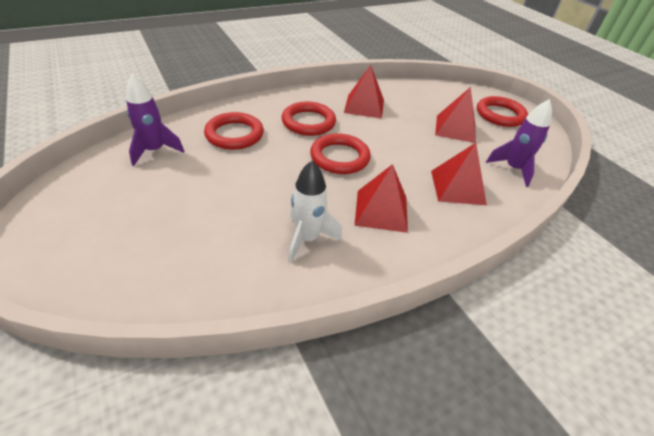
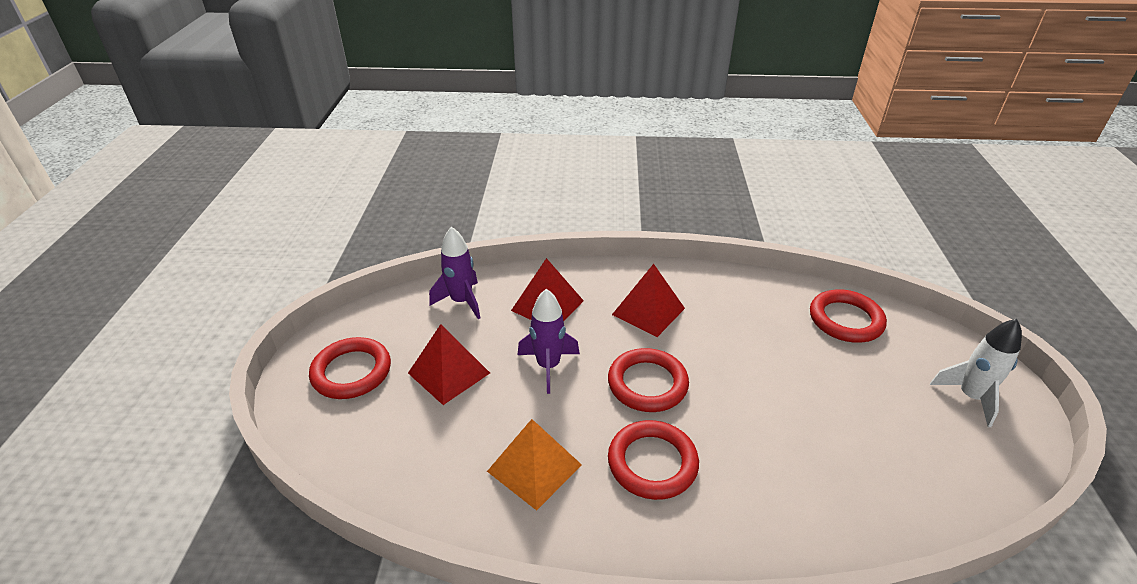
camera: 145 degrees left, 5 degrees down
purple rocket [126,74,185,166] -> purple rocket moved to [518,289,580,394]
red ring [204,112,264,150] -> red ring moved to [810,289,887,343]
white rocket [289,160,342,263] -> white rocket moved to [930,319,1022,427]
red pyramid [344,65,384,119] -> orange pyramid [487,419,582,511]

